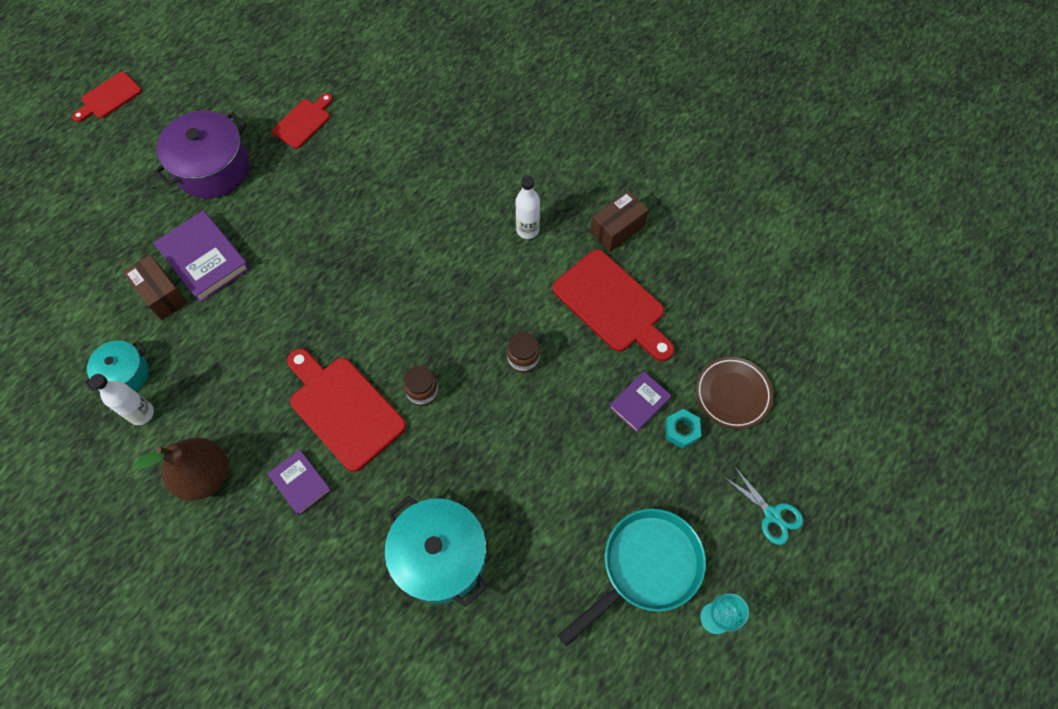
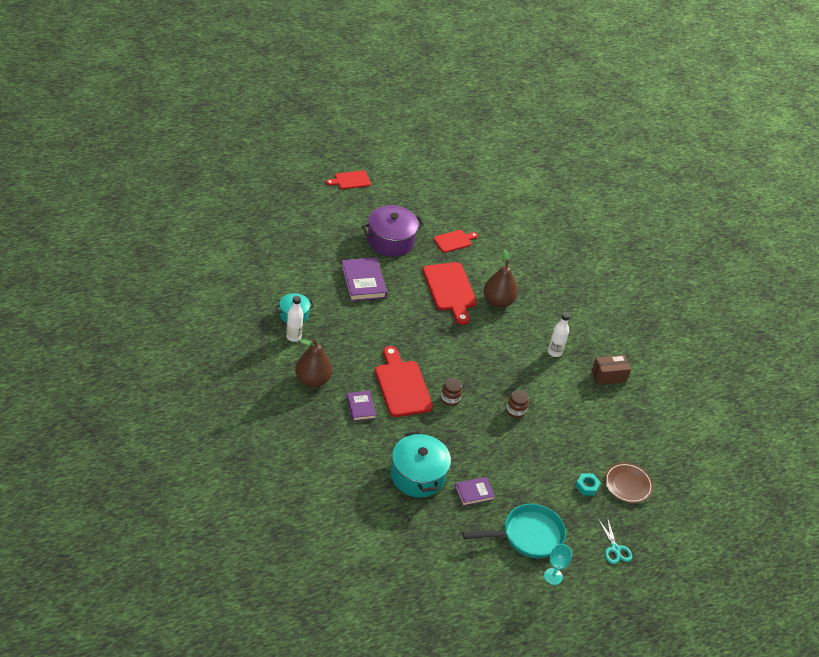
camera: 20 degrees right, 20 degrees down
brown box [123,255,188,320] -> none
red cutting board [553,249,674,361] -> red cutting board moved to [423,262,477,325]
purple book [609,371,672,433] -> purple book moved to [455,477,495,506]
none -> brown pear [483,249,518,308]

